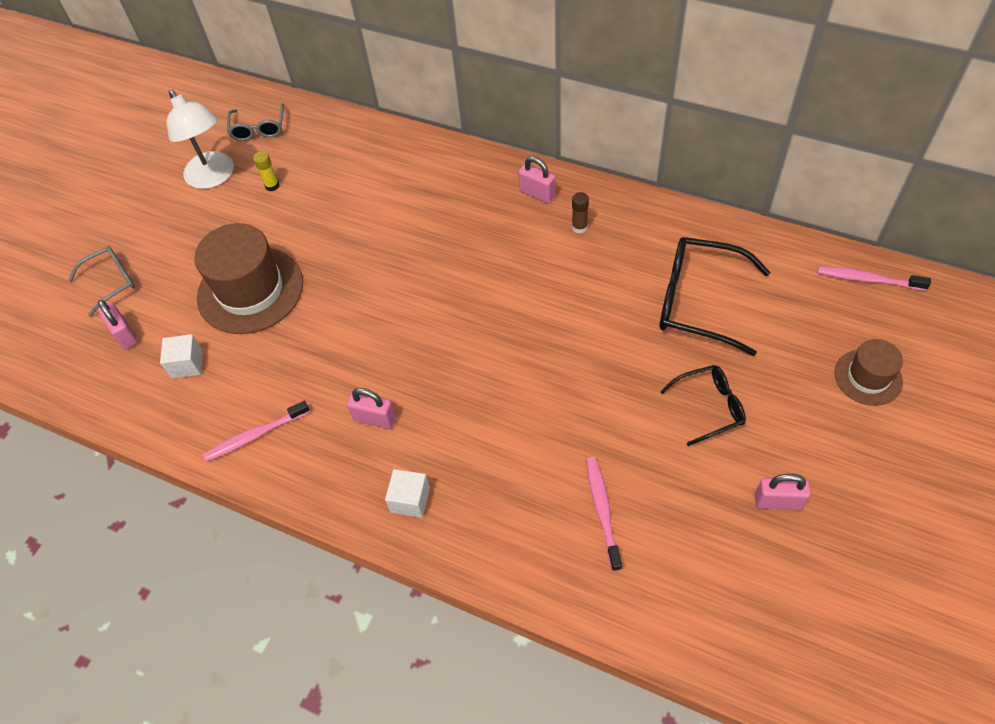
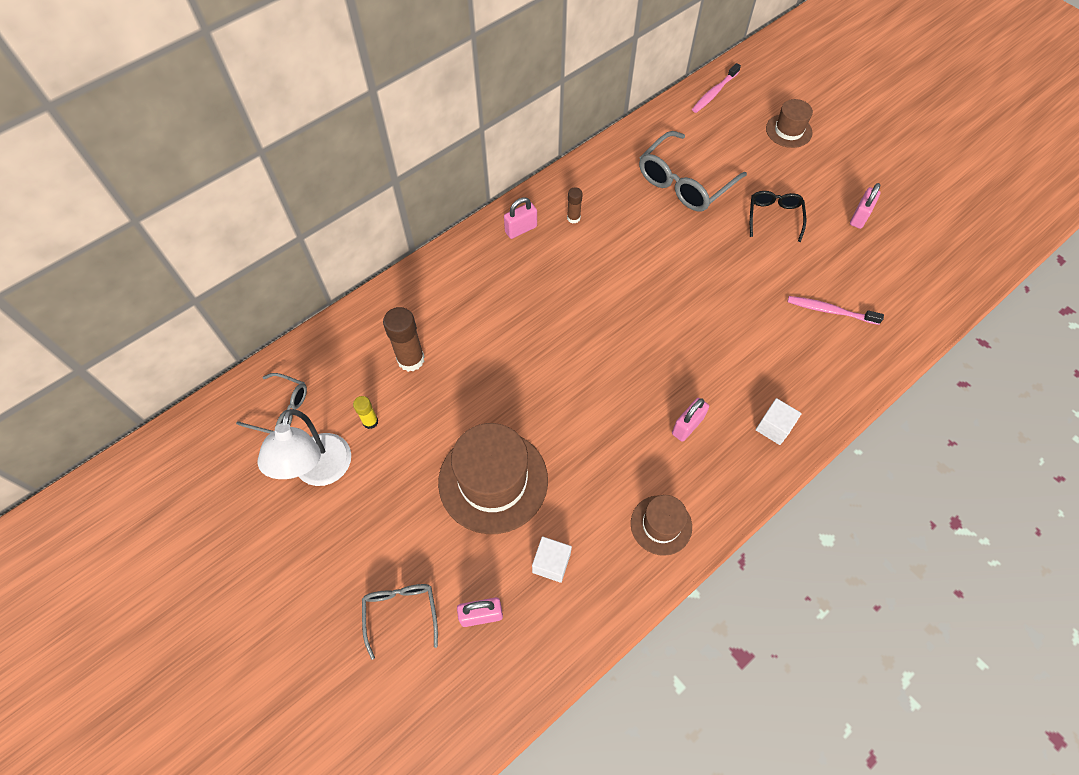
camera: 70 degrees left, 5 degrees up
white lamp [167,90,234,189] -> white lamp turned 105 degrees clockwise [257,409,351,486]
pink toothbrush [203,401,310,462] -> brown hat [631,495,692,556]
black glasses [659,237,770,356] -> grey glasses [639,131,747,212]
none -> brown glue stick [383,307,425,372]

